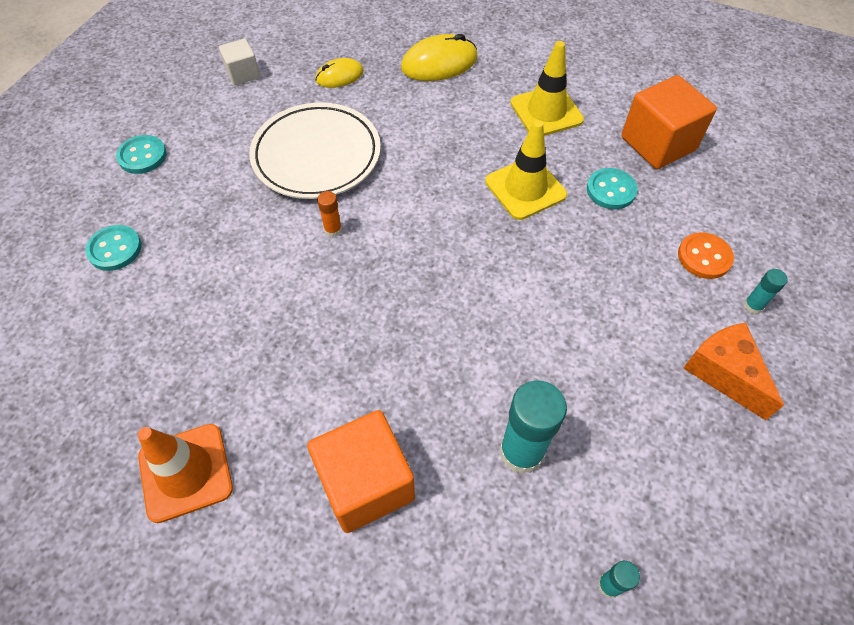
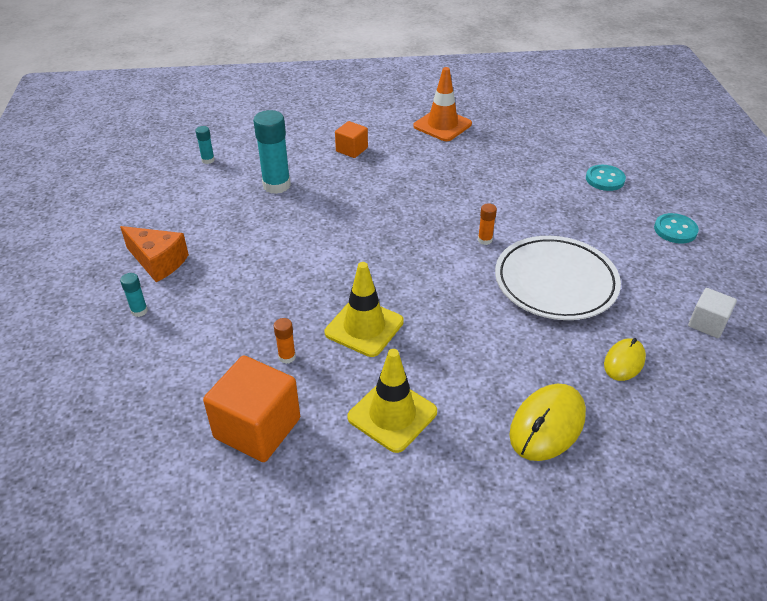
camera: 150 degrees right, 15 degrees down
orange cube [307,410,415,533] -> orange cube [335,121,368,158], size x0.55
turquoise button [587,168,638,209] -> orange glue stick [274,318,296,364]
orange button [678,232,734,279] -> none

